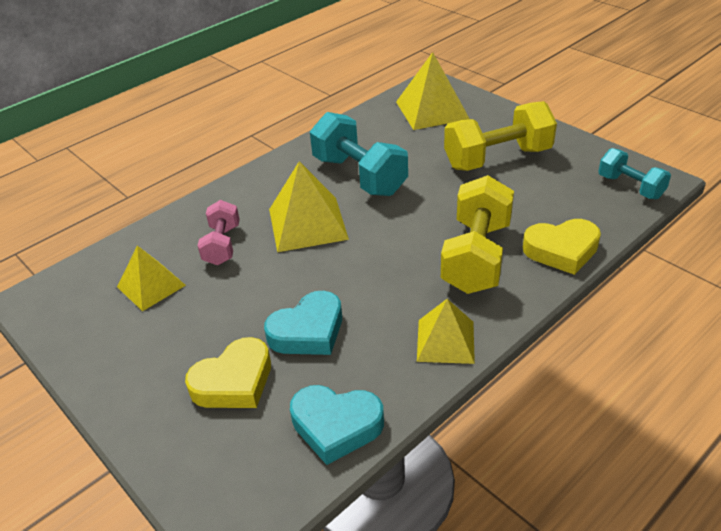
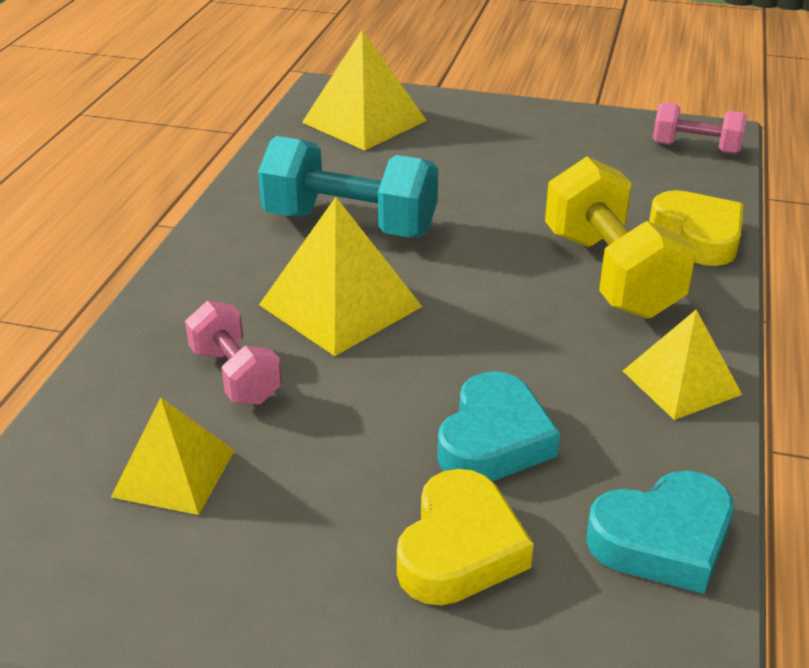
camera: 35 degrees left, 5 degrees down
yellow dumbbell [444,101,557,171] -> none
yellow heart [523,219,601,275] -> yellow heart turned 75 degrees counterclockwise [649,190,744,266]
turquoise dumbbell [598,148,671,199] -> pink dumbbell [653,102,747,154]

